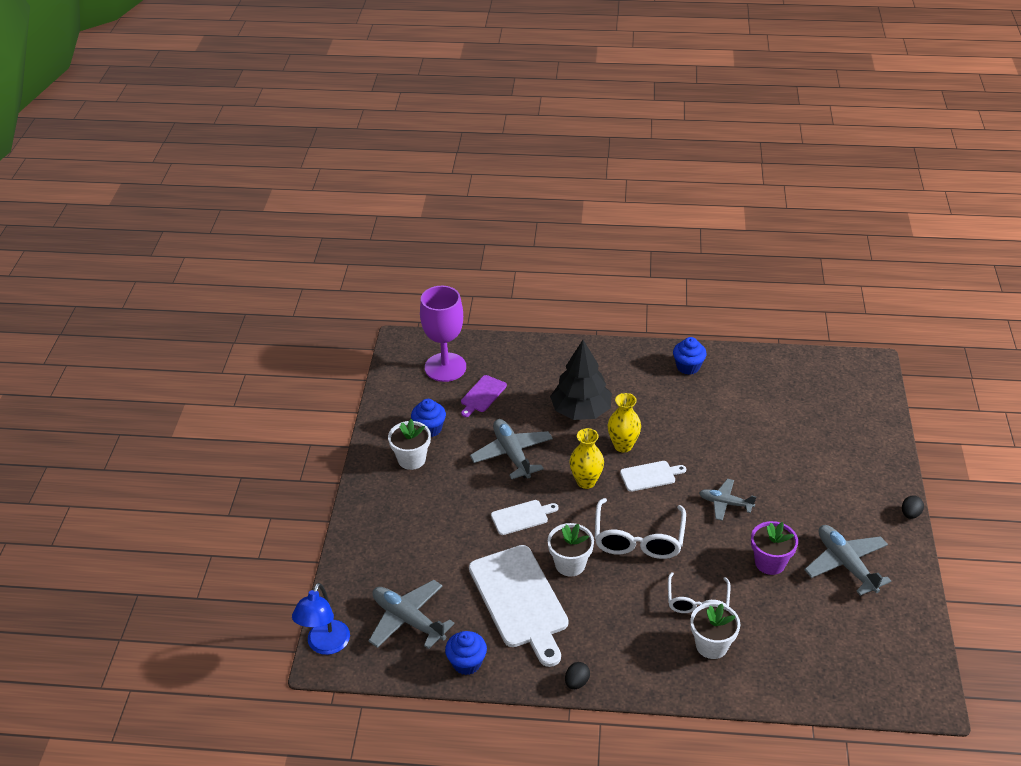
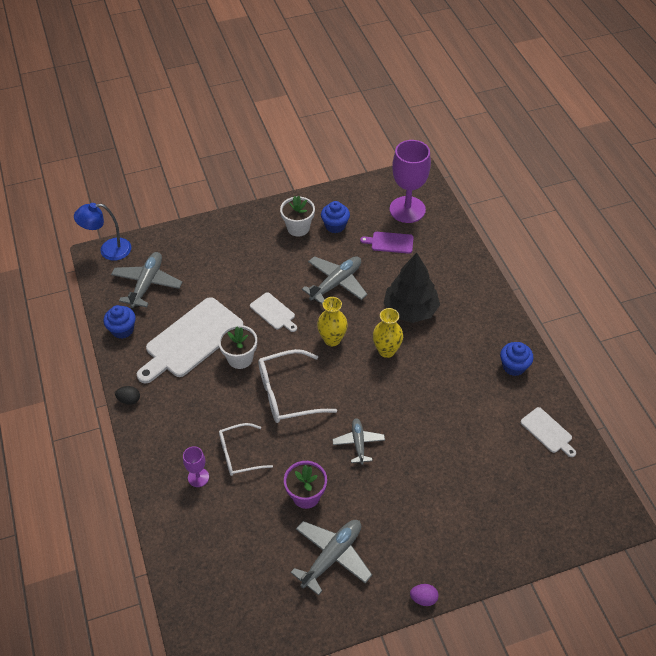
camera: 65 degrees right, 10 degrees up
white cutting board [620,461,686,492] -> white cutting board moved to [521,407,576,457]
white flower pot [690,602,740,659] -> purple goblet [183,446,209,487]
black egg [902,495,924,519] -> purple egg [410,584,438,606]

